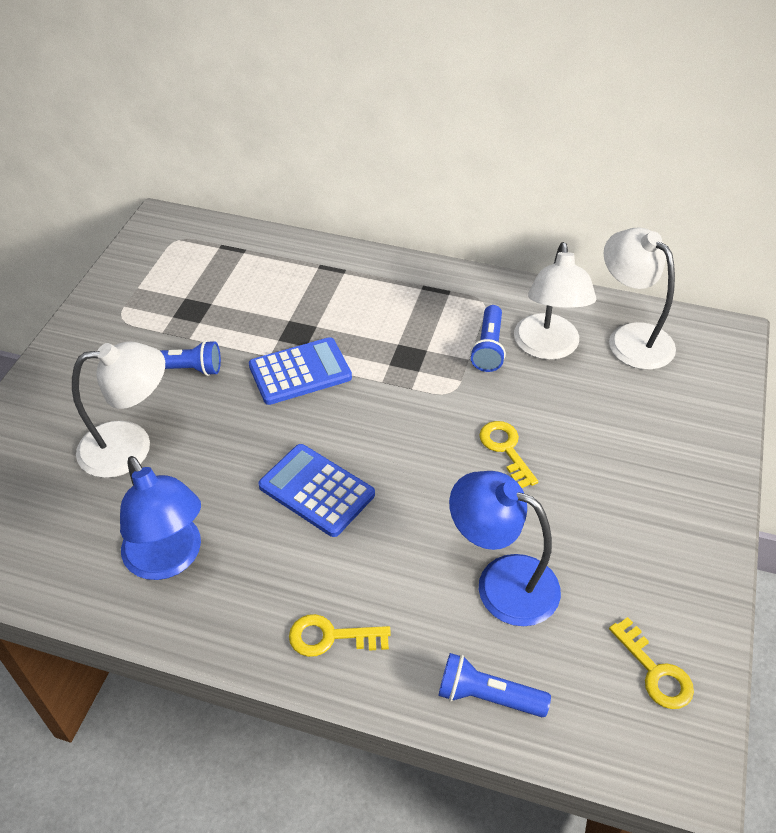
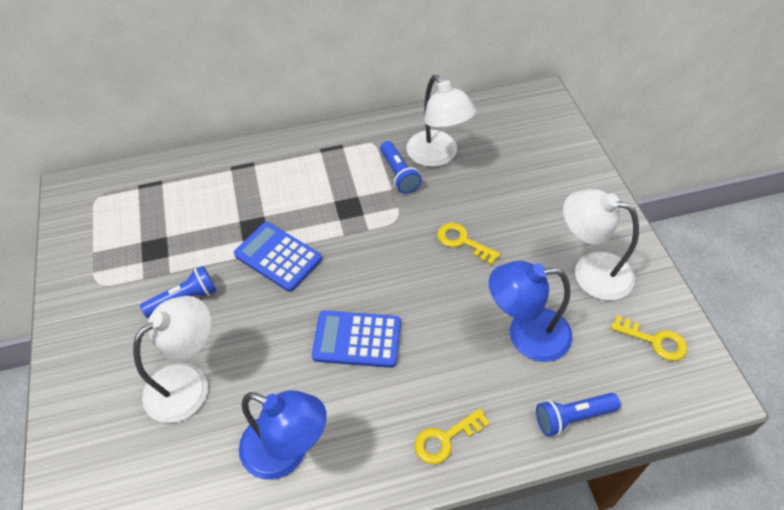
camera: 30 degrees left, 5 degrees up
blue calculator [249,337,352,405] -> blue calculator turned 90 degrees counterclockwise [234,222,322,292]
white lamp [604,228,676,370] -> white lamp moved to [563,189,639,300]

